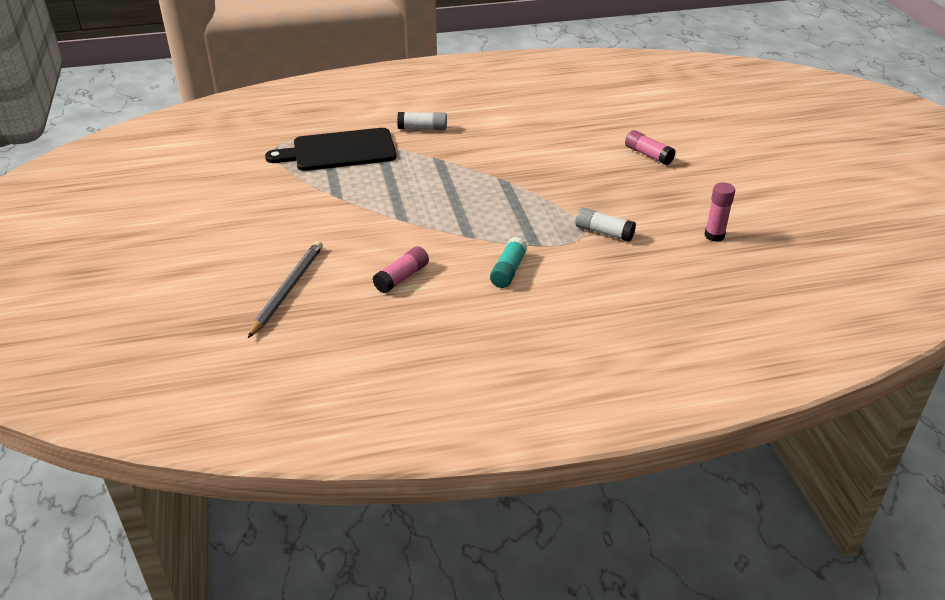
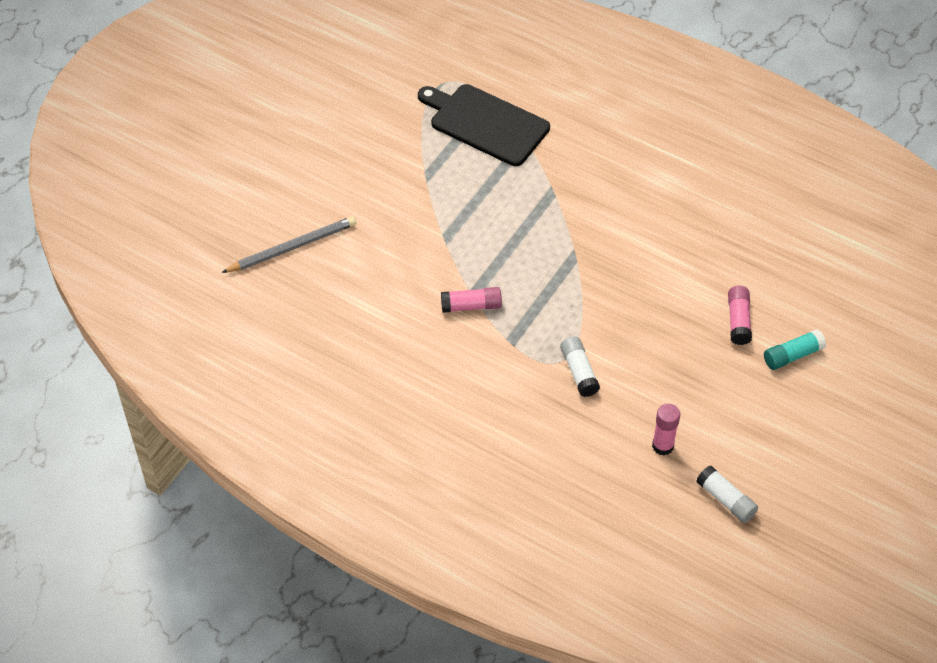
camera: 45 degrees right, 15 degrees up
pink glue stick [373,246,429,293] -> pink glue stick moved to [441,287,502,313]
white glue stick [397,112,447,130] -> white glue stick moved to [696,465,758,523]
turquoise glue stick [490,237,528,288] -> turquoise glue stick moved to [764,329,826,370]

